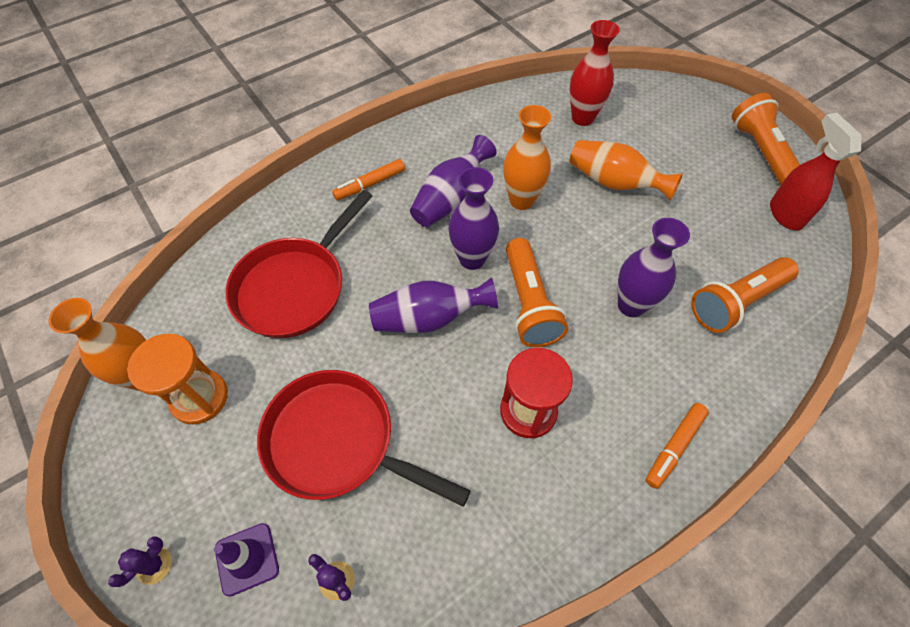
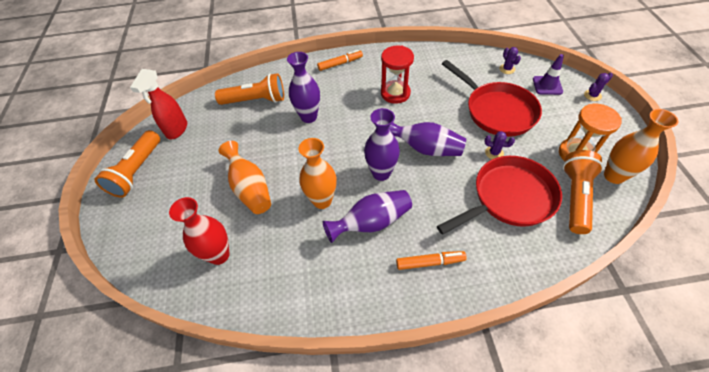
camera: 150 degrees left, 5 degrees down
orange flashlight [506,238,568,347] -> orange flashlight moved to [563,150,604,234]
none -> purple cactus [484,131,515,159]

